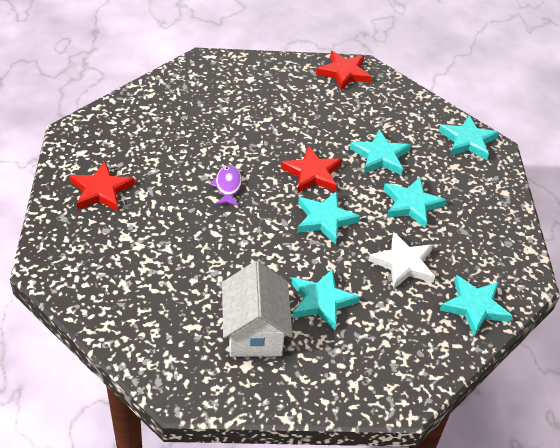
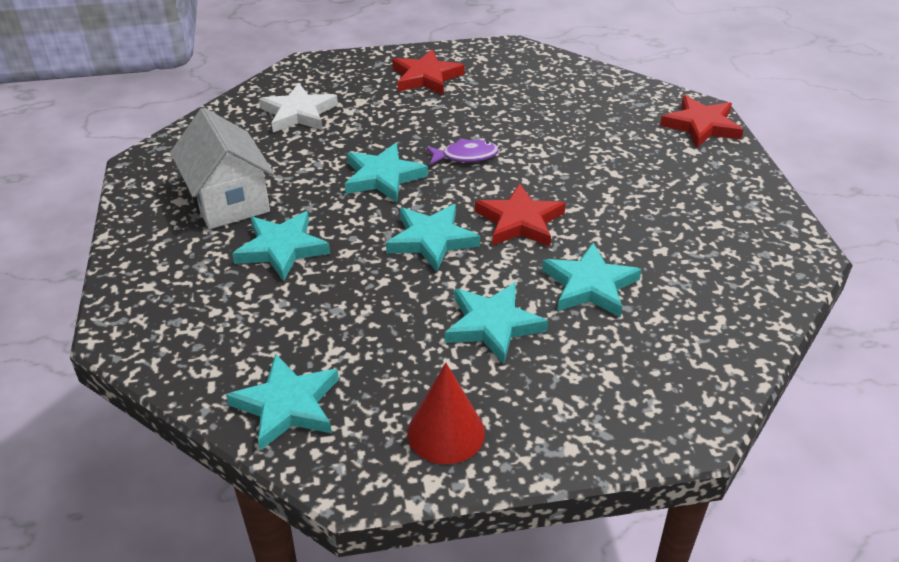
camera: 85 degrees right, 5 degrees down
white house [222,261,293,357] -> white house turned 75 degrees clockwise [170,108,274,229]
red star [316,51,372,91] -> red star moved to [660,95,743,148]
white star [368,232,435,289] -> white star moved to [259,83,338,132]
turquoise star [439,115,499,160] -> turquoise star moved to [345,143,428,202]
none -> red cone [407,363,485,464]

